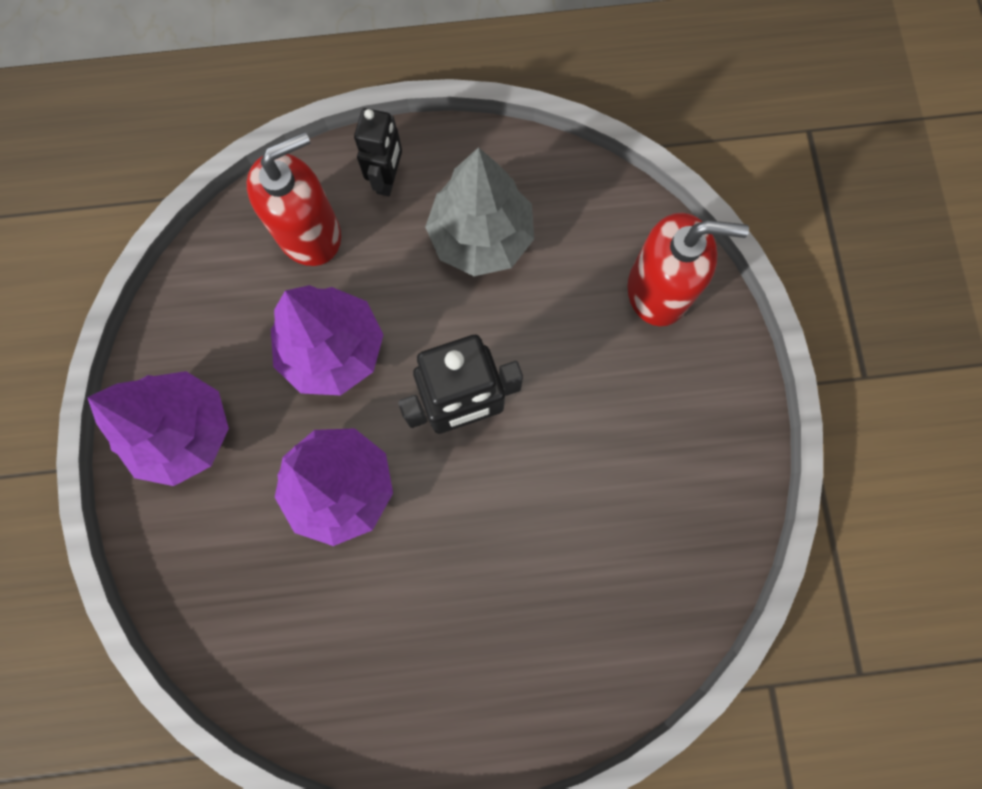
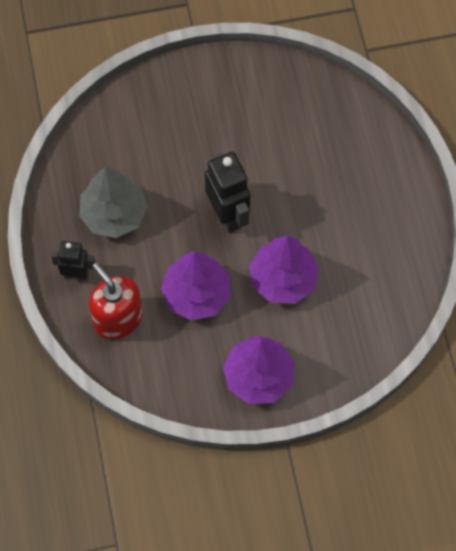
camera: 95 degrees left, 10 degrees down
red soap dispenser [628,213,749,326] -> none

